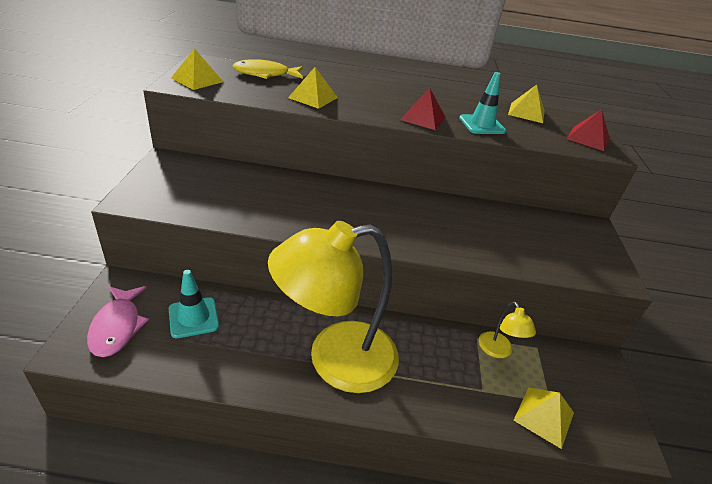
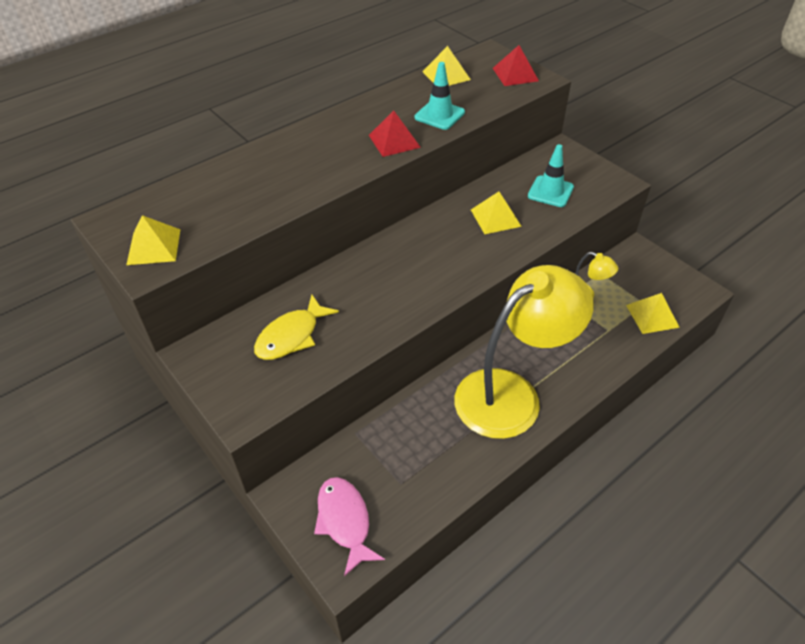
camera: 40 degrees left, 10 degrees up
pink fish [87,286,149,357] -> pink fish turned 150 degrees counterclockwise [314,477,385,576]
turquoise traffic cone [169,270,219,338] -> turquoise traffic cone moved to [528,144,574,207]
yellow fish [232,59,303,79] -> yellow fish moved to [254,295,339,360]
yellow lamp [268,221,399,393] -> yellow lamp turned 150 degrees counterclockwise [454,265,594,439]
yellow pyramid [288,67,338,109] -> yellow pyramid moved to [471,191,522,234]

